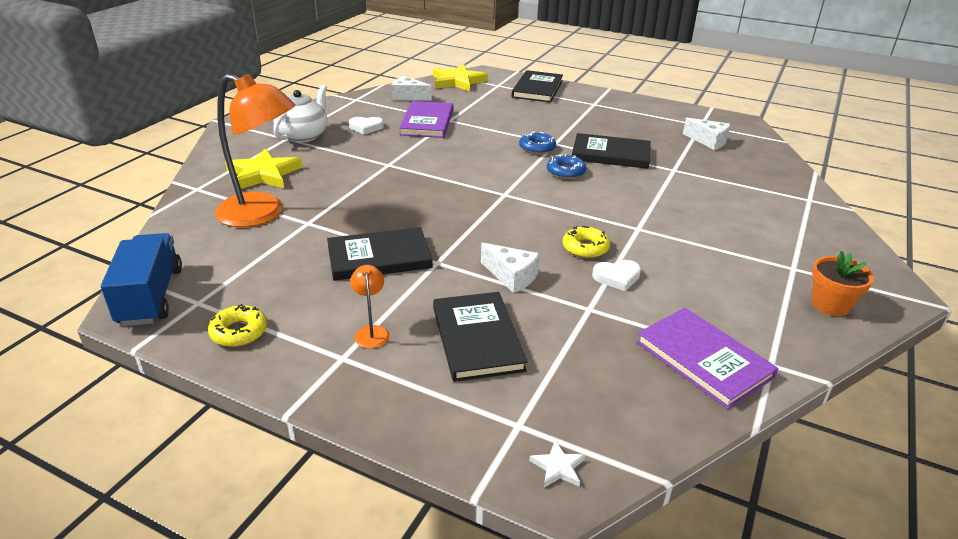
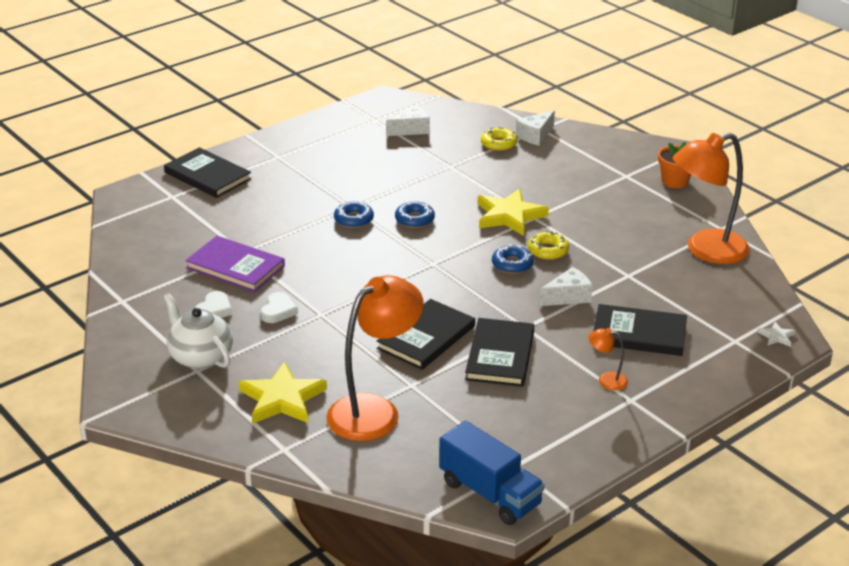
camera: 65 degrees left, 0 degrees up
blue truck [101,233,182,326] -> blue truck turned 150 degrees counterclockwise [439,421,545,525]
yellow donut [208,304,267,347] -> yellow donut moved to [481,127,517,151]
white cheese [392,76,432,101] -> white cheese moved to [516,111,555,146]
yellow star [433,64,488,92] -> yellow star moved to [478,189,549,236]
black book [572,133,651,169] -> black book moved to [377,299,475,370]
white heart [592,260,641,291] -> white heart moved to [260,292,298,323]
purple book [636,308,778,409] -> orange lamp [673,133,750,264]
none -> blue donut [492,244,534,274]

